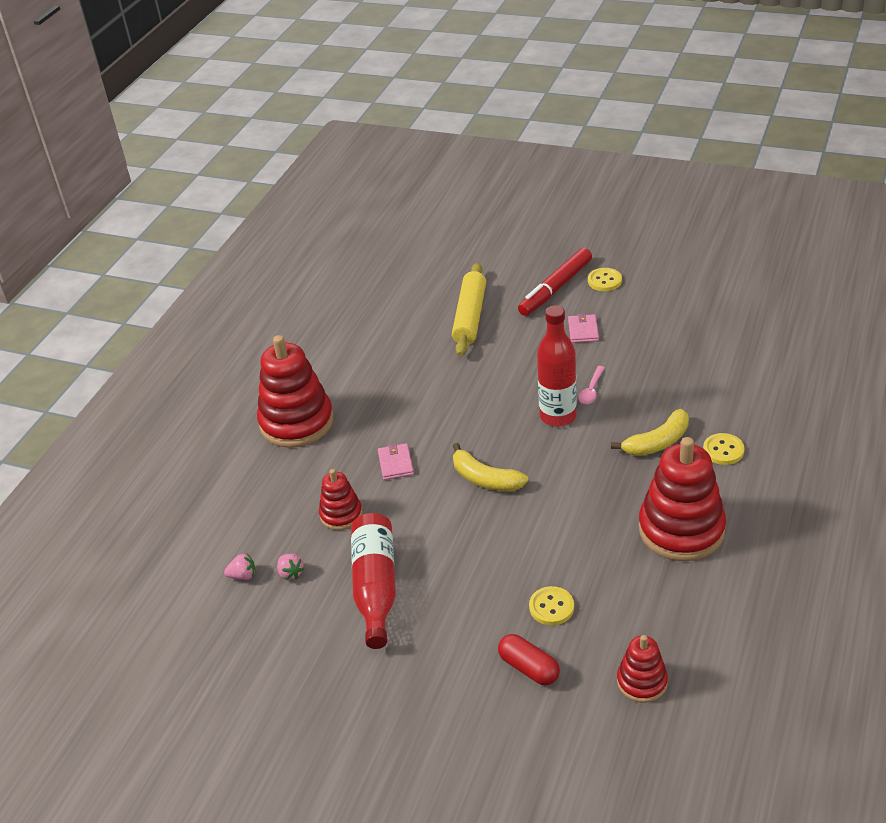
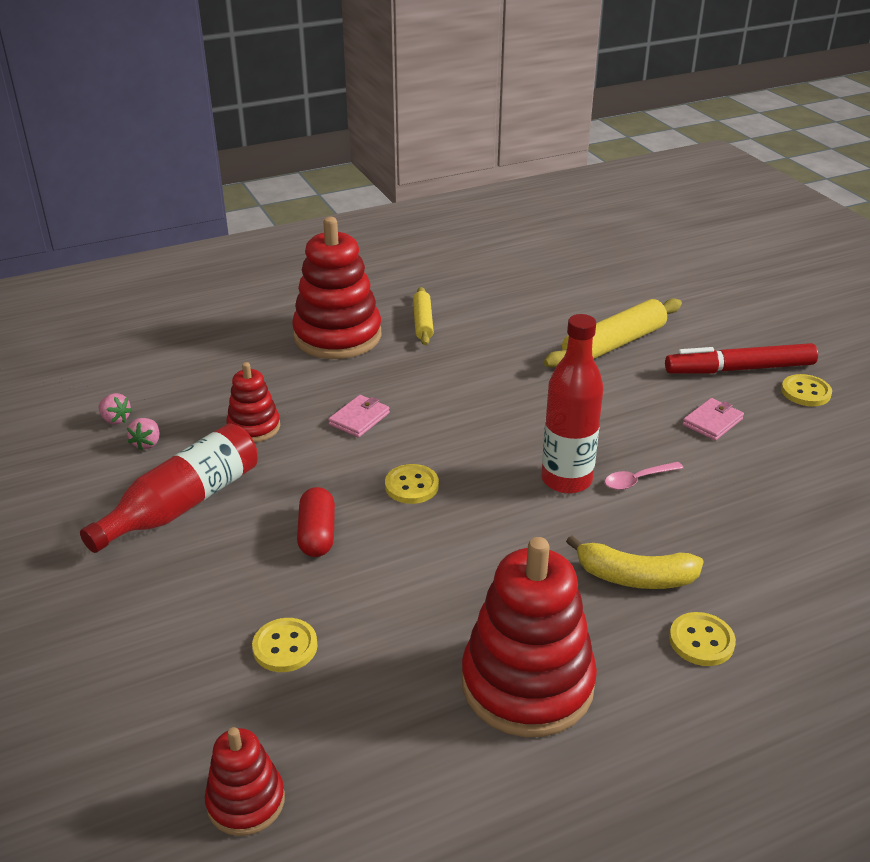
camera: 40 degrees right, 5 degrees down
yellow banana [453,443,528,491] -> yellow button [385,464,439,504]
red capsule [498,634,560,685] -> red capsule moved to [297,487,335,557]
none -> yellow rolling pin [413,287,434,345]

